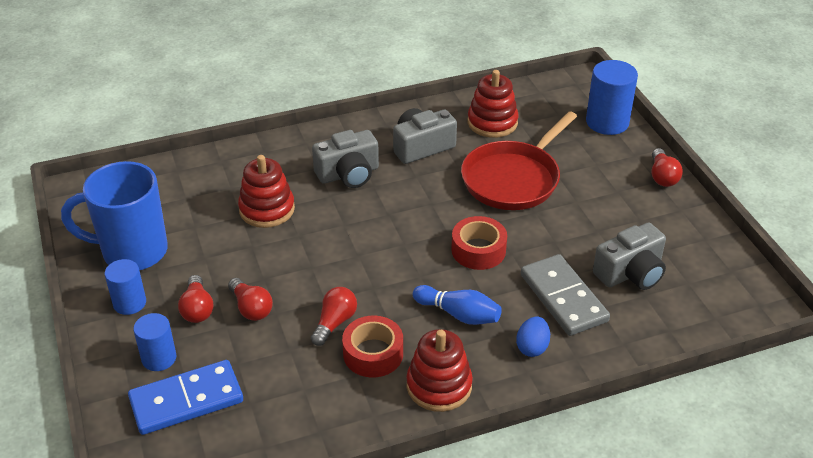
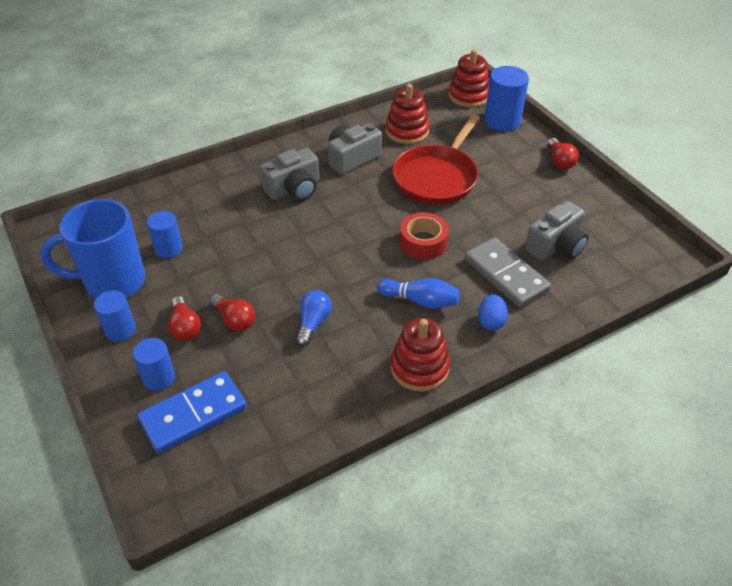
camera: 10 degrees left, 5 degrees up
red stacking toy [238,155,295,228] -> red stacking toy moved to [448,49,489,107]
red light bulb [311,287,357,346] -> blue light bulb [296,290,332,346]
red tape [342,316,403,377] -> none
none -> blue cylinder [147,211,183,258]

